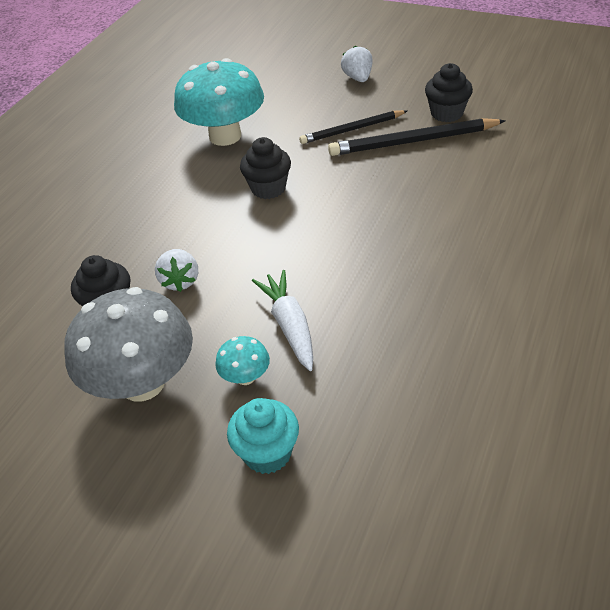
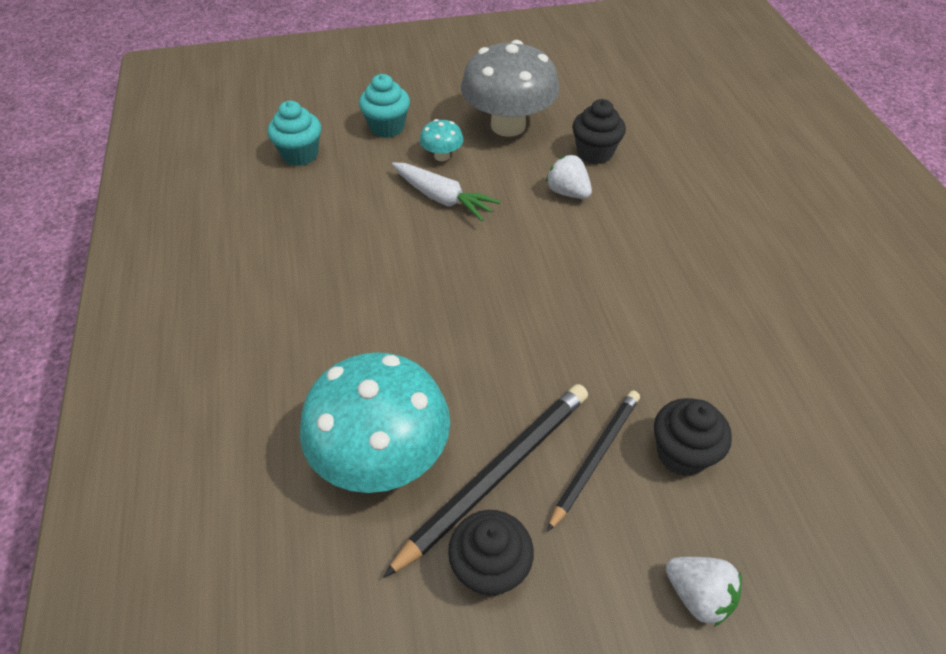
camera: 140 degrees right, 5 degrees up
turquoise mushroom [174,58,264,146] -> turquoise mushroom moved to [300,352,450,493]
black cupcake [240,137,291,199] -> black cupcake moved to [654,398,732,476]
none -> turquoise cupcake [268,101,321,166]

